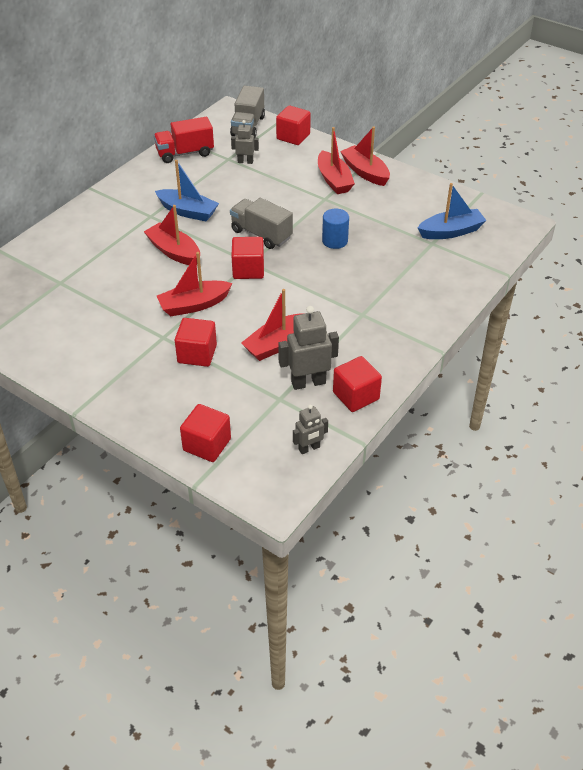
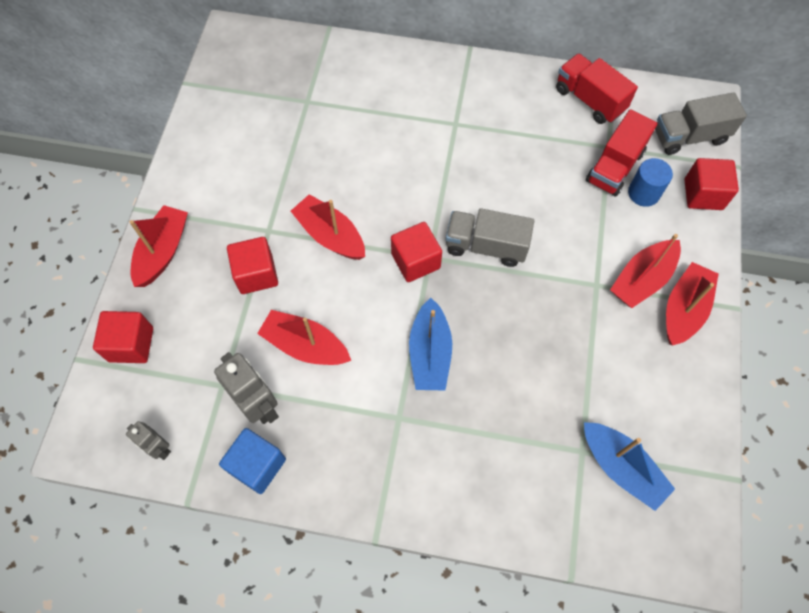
camera: 65 degrees right, 20 degrees up
red boat [144,205,200,265] -> red boat moved to [130,205,188,287]
blue boat [155,160,219,221] -> blue boat moved to [409,298,452,390]
grey truck [230,198,293,249] -> grey truck turned 90 degrees counterclockwise [446,208,534,267]
grey robot [231,120,259,164] -> red truck [586,109,657,196]
blue cylinder [322,209,349,249] -> blue cylinder moved to [628,158,673,207]
red cube [333,356,382,412] -> blue cube [219,428,286,494]

